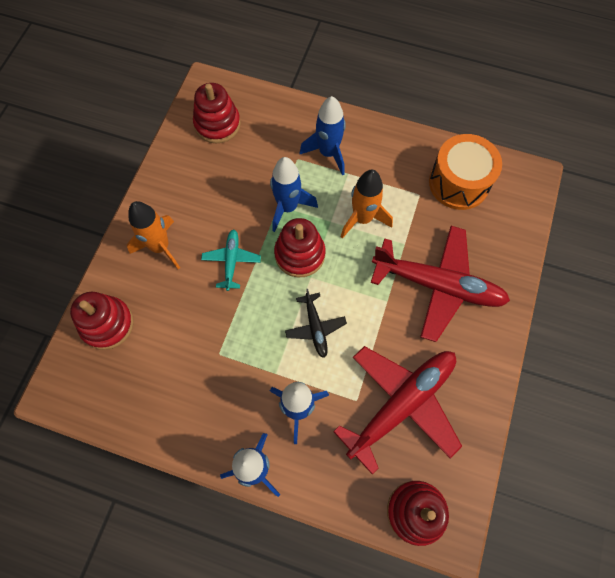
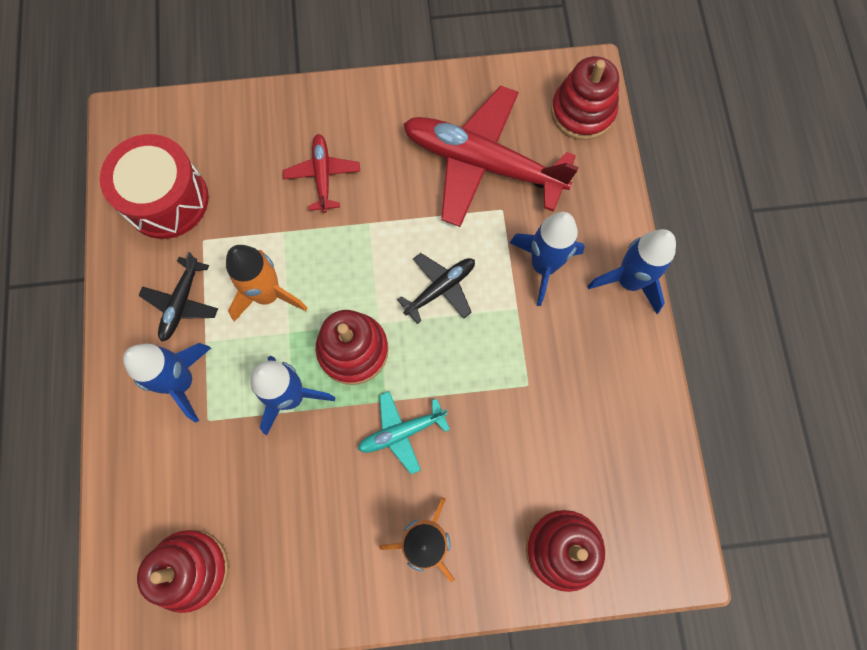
camera: 115 degrees left, 5 degrees up
red plane [371,226,510,342] -> red plane [283,134,360,213], size x0.48
orange drum [429,134,502,210] -> red drum [100,134,209,239]
none -> black plane [138,252,218,342]

